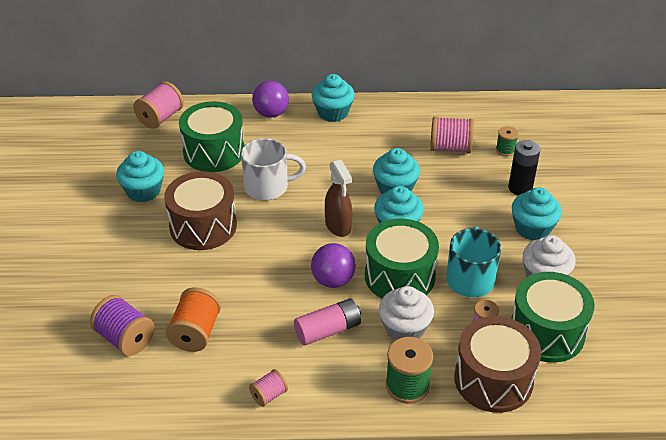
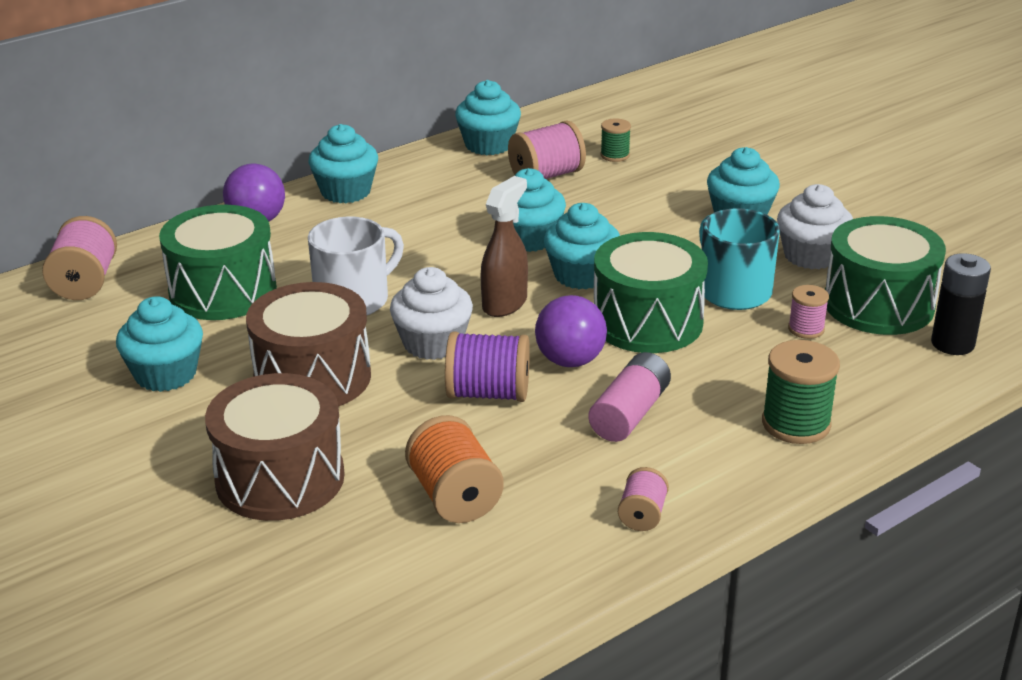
camera: 35 degrees left, 10 degrees down
purple spool [90,295,155,356] -> purple spool moved to [445,331,530,402]
brown spray bottle [325,160,352,237] -> brown spray bottle turned 90 degrees counterclockwise [481,176,528,317]
white cupcake [379,286,434,340] -> white cupcake moved to [390,267,473,360]
brown drum [454,316,541,413] -> brown drum moved to [205,373,345,521]
black battery [508,140,541,196] -> black battery moved to [931,253,991,355]
none -> turquoise cupcake [455,80,521,155]

